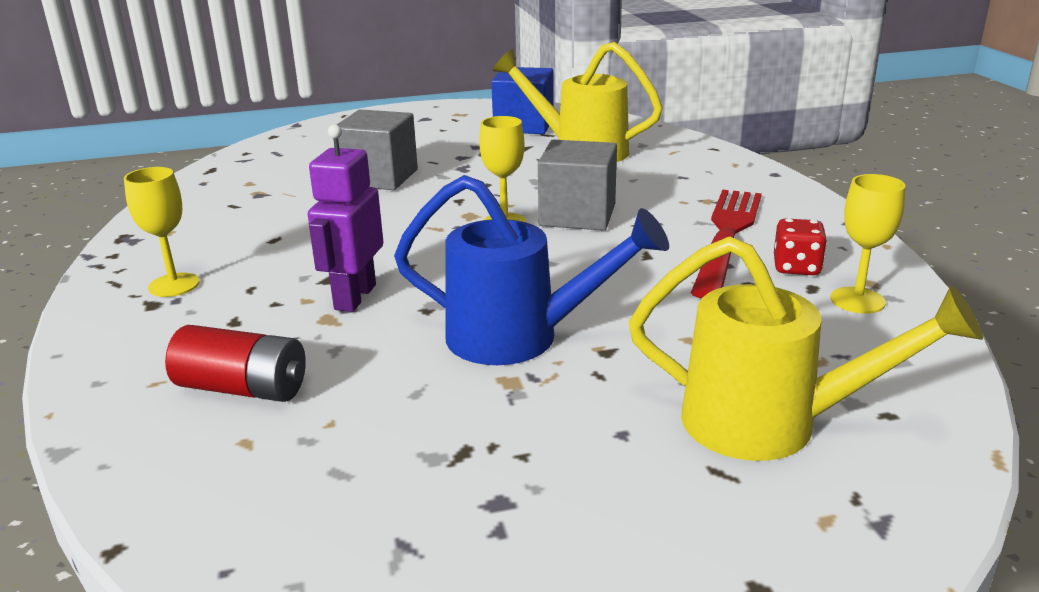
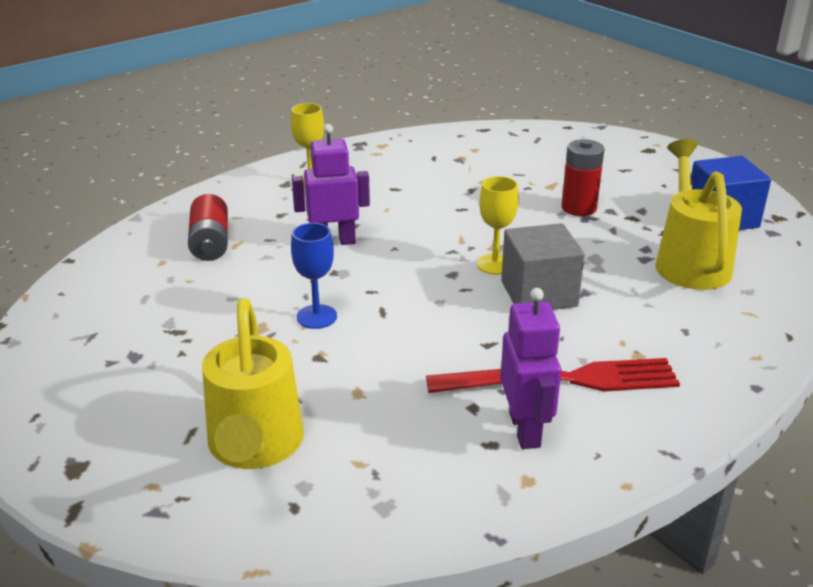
camera: 65 degrees right, 5 degrees up
grey cube [336,109,418,190] -> none
blue watering can [394,175,669,365] -> blue goblet [291,223,337,329]
red dice [774,218,827,275] -> purple robot [500,288,561,449]
yellow goblet [831,174,906,314] -> none
none -> red battery [561,139,604,216]

